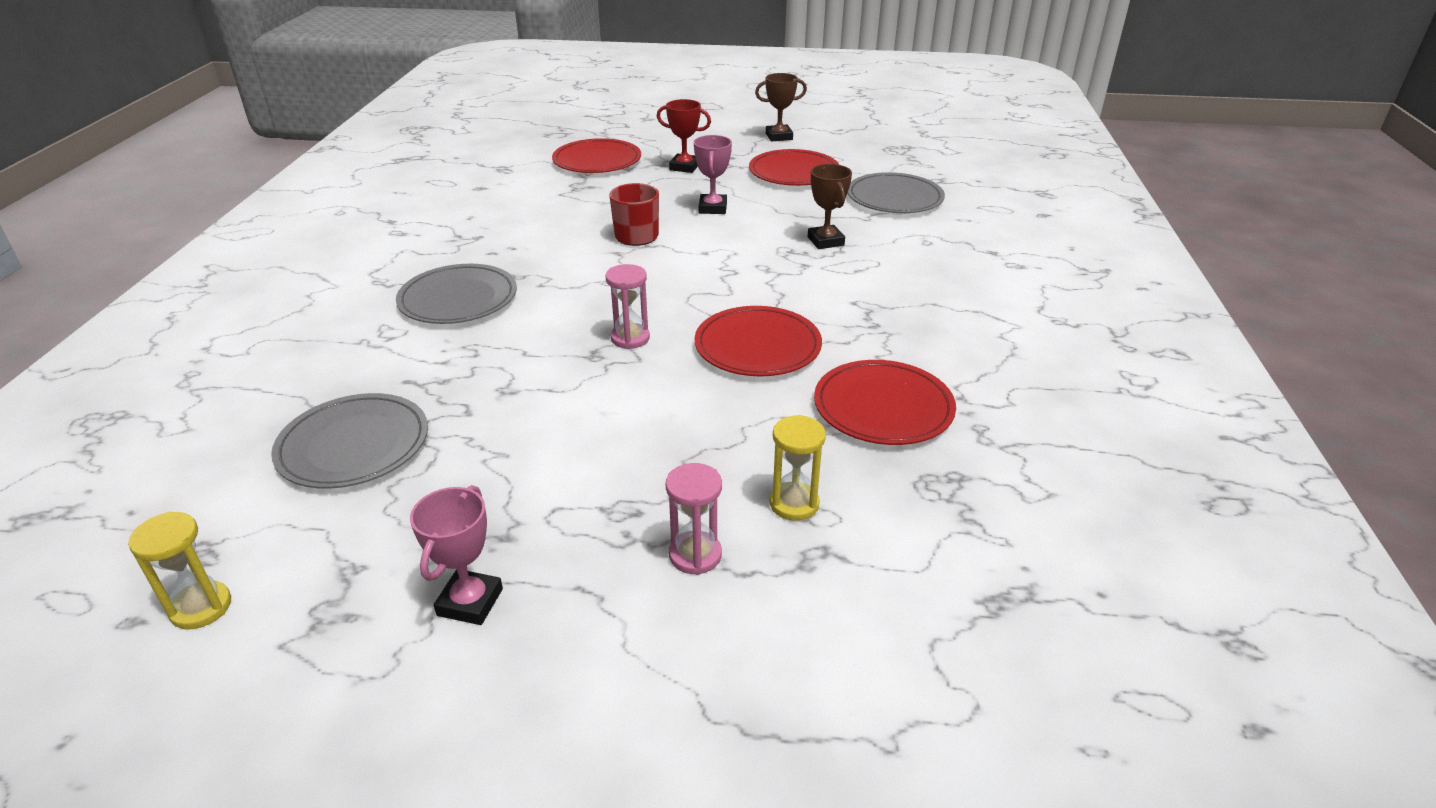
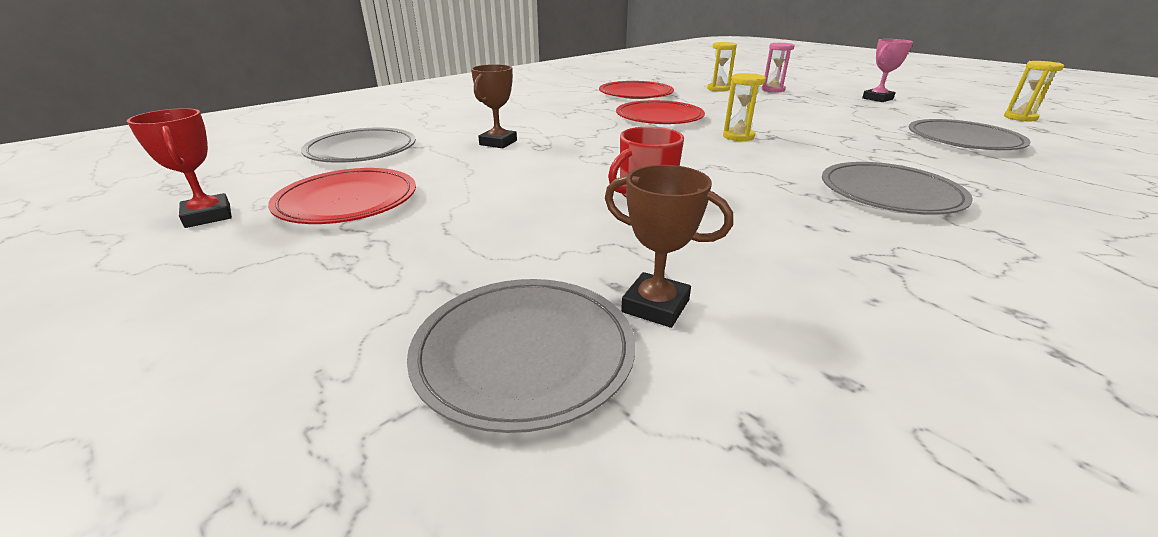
camera: 140 degrees left, 5 degrees down
red plate [552,138,641,173] -> grey plate [407,279,635,433]
pink hourglass [606,264,650,349] -> yellow hourglass [723,73,766,141]
red trophy [657,99,711,173] -> red trophy moved to [127,108,232,228]
pink trophy [694,135,732,214] -> none
brown trophy [755,73,807,141] -> brown trophy moved to [605,165,733,328]

